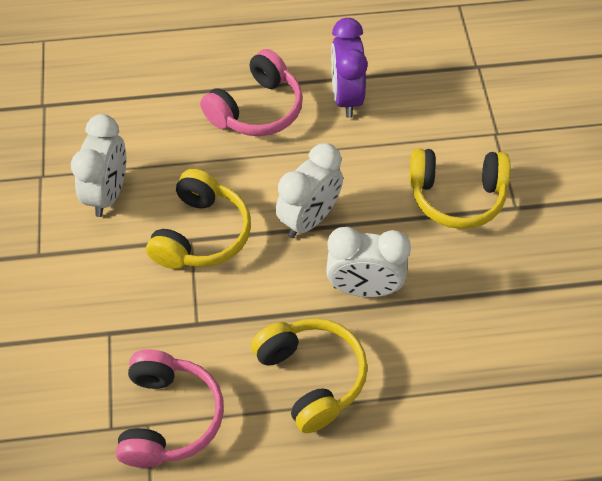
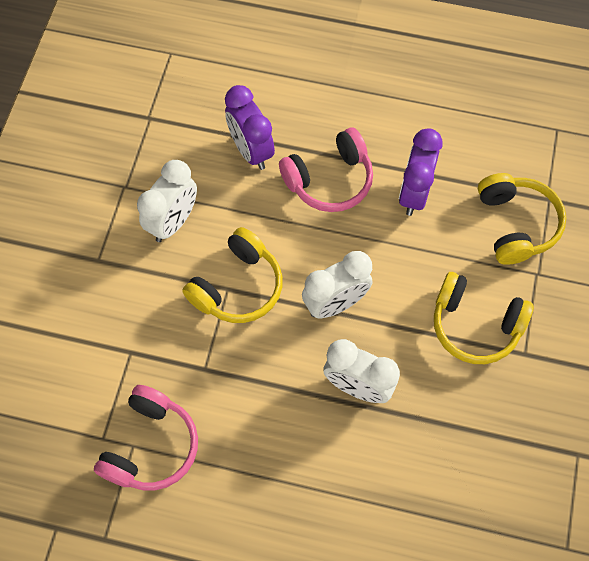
camera: 20 degrees right, 10 degrees up
yellow headphones [251,318,368,433] -> yellow headphones moved to [478,173,566,265]
none -> purple clock [225,85,275,170]

